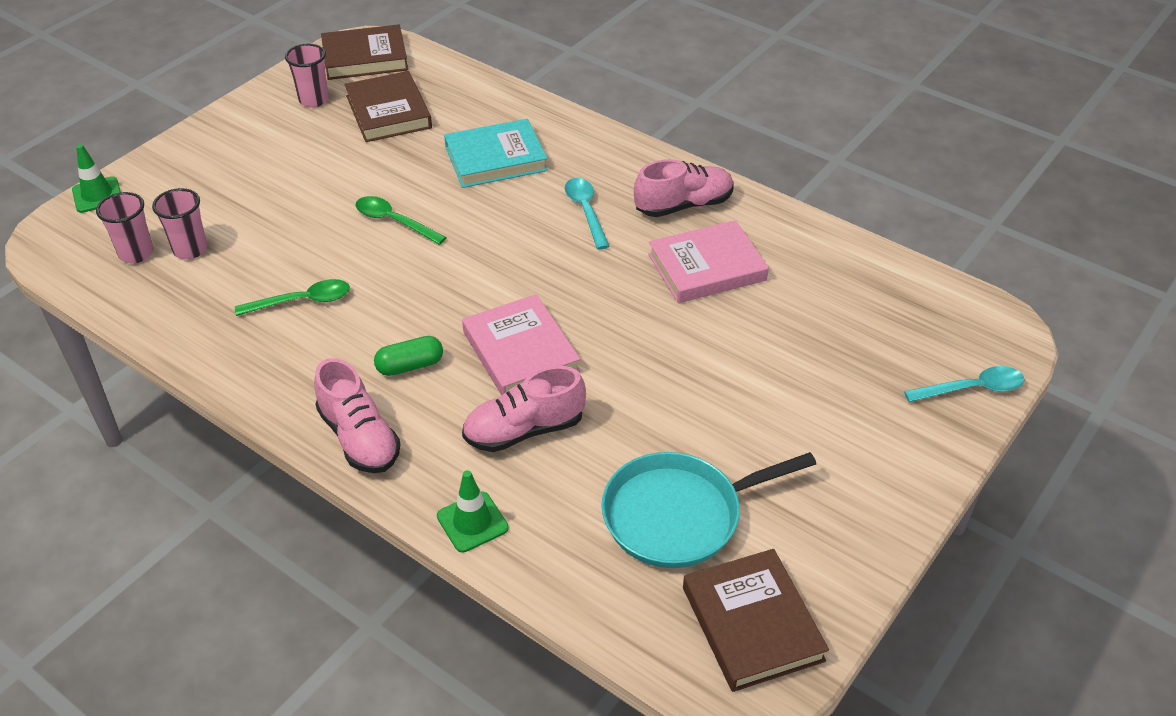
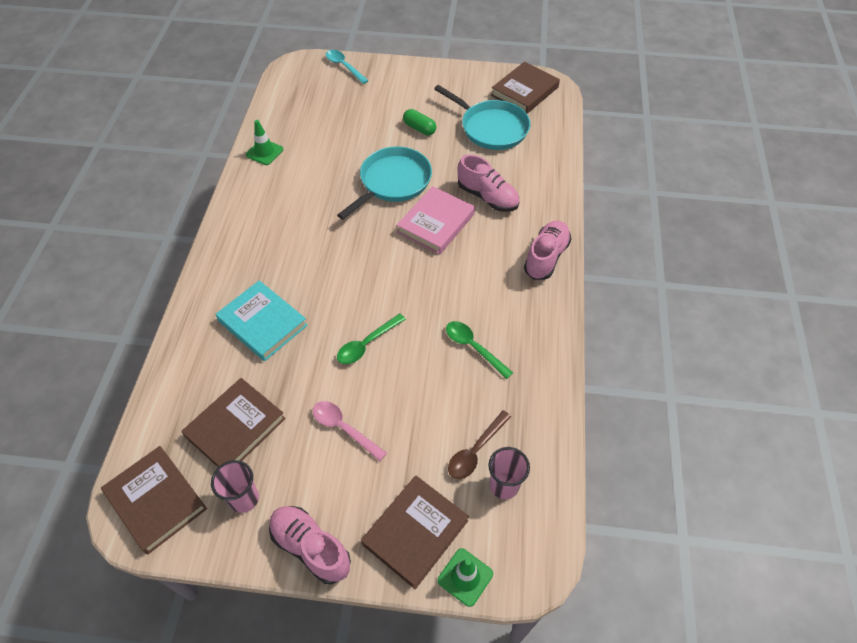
camera: 120 degrees left, 10 degrees up
pink cup [152,188,207,259] -> brown spoon [448,410,511,479]
green spoon [355,196,447,245] -> green spoon turned 45 degrees clockwise [337,313,406,364]
green capsule [374,336,443,376] -> green capsule moved to [403,109,436,135]
green traffic cone [437,470,509,553] -> green traffic cone moved to [246,120,283,165]
turquoise spoon [565,178,610,249] -> none
pink shoe [634,159,734,217] -> pink shoe moved to [269,506,351,584]
pink book [648,220,769,303] -> none
none -> pink spoon [313,401,387,461]
none -> turquoise pan [337,146,432,220]
none -> brown book [361,476,469,589]

